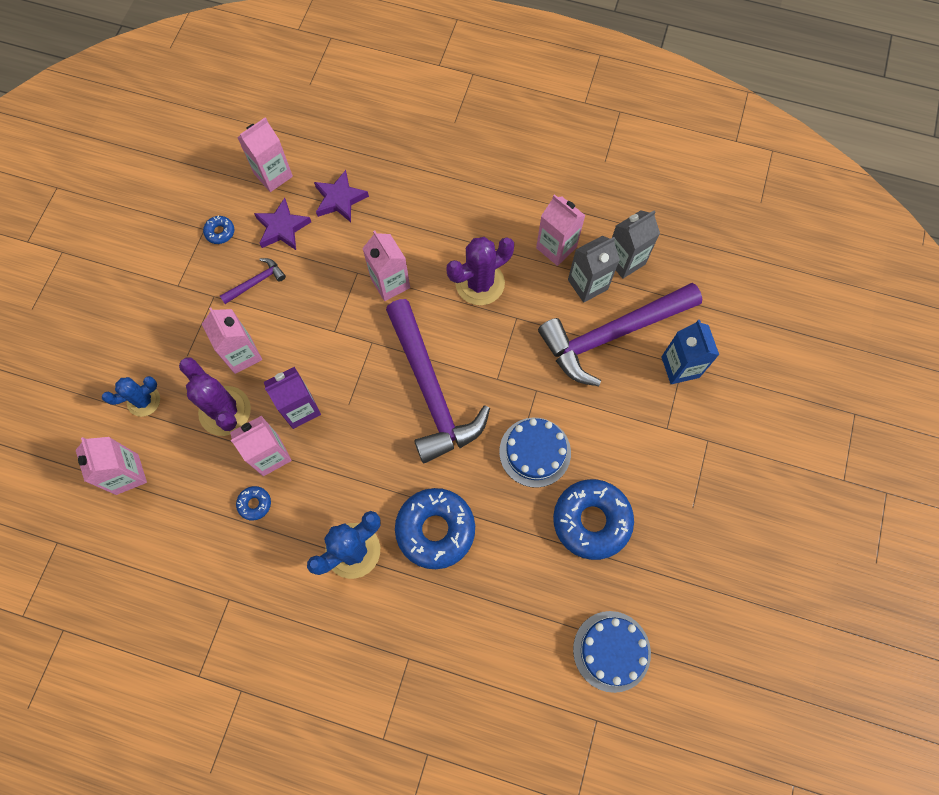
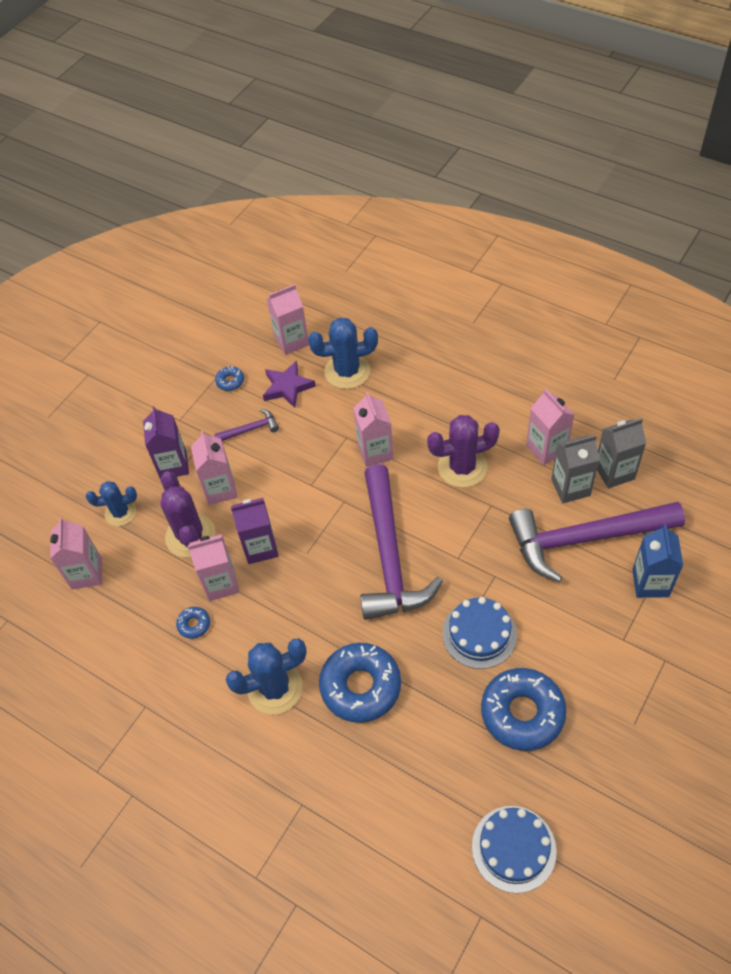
camera: 20 degrees right, 15 degrees down
purple star [314,170,369,222] -> blue cactus [308,318,378,389]
none -> purple carton [143,406,189,480]

